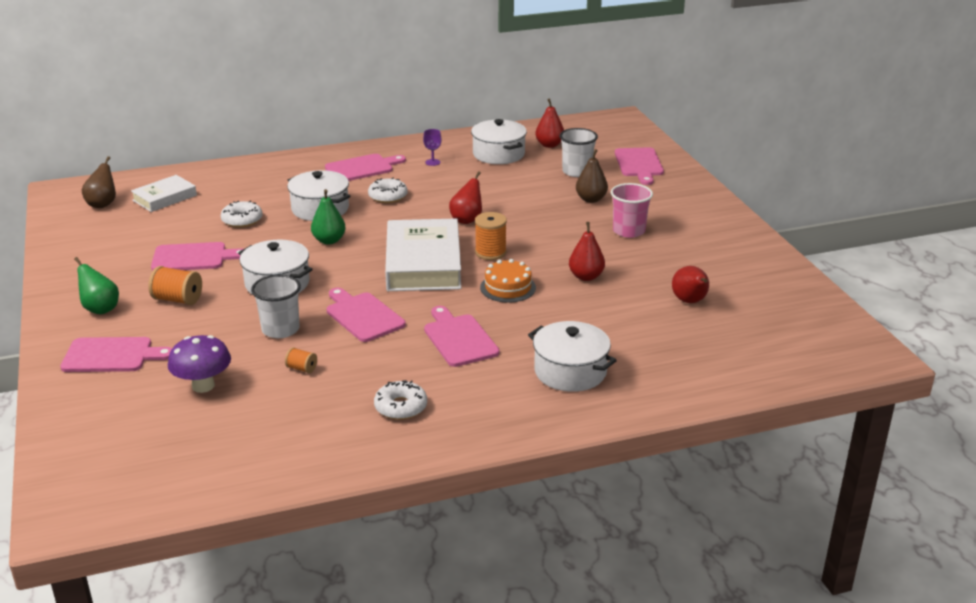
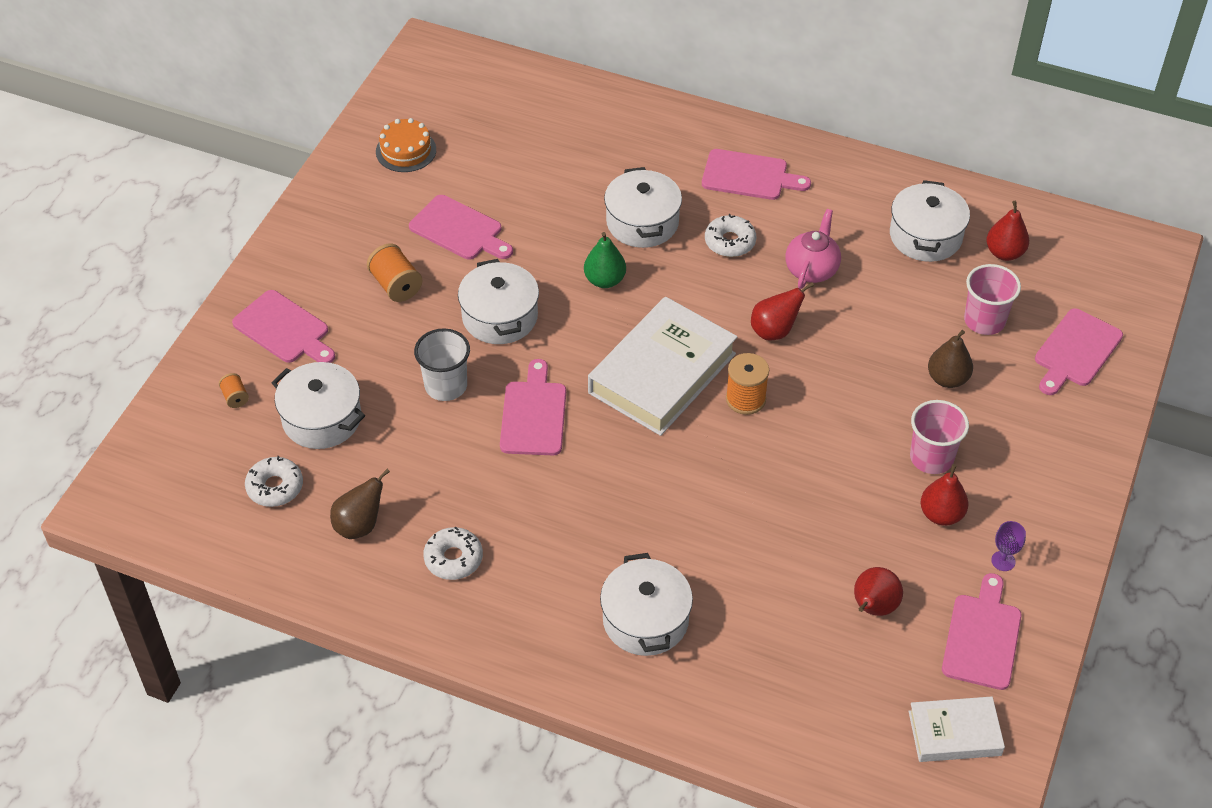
camera: 40 degrees right, 20 degrees up
green pear [74,257,119,314] -> none
brown pear [82,156,116,208] -> brown pear moved to [330,469,390,539]
white book [131,175,197,212] -> white book moved to [908,697,1005,762]
purple mushroom [168,335,231,393] -> white pot [271,362,365,449]
white donut [221,201,263,228] -> white donut moved to [245,456,303,507]
orange spool [285,347,317,373] -> orange spool moved to [219,373,249,408]
purple goblet [423,129,441,166] -> purple goblet moved to [991,521,1026,571]
pink cutting board [424,306,500,367] -> pink cutting board moved to [942,573,1022,690]
orange cake [480,259,536,303] -> orange cake moved to [376,118,436,172]
white cup [560,128,598,177] -> pink cup [964,264,1021,335]
red pear [569,222,605,281] -> red pear moved to [921,464,969,526]
none -> pink teapot [785,209,841,289]

